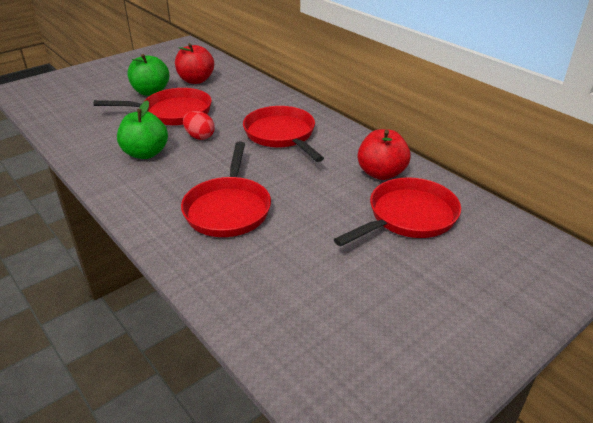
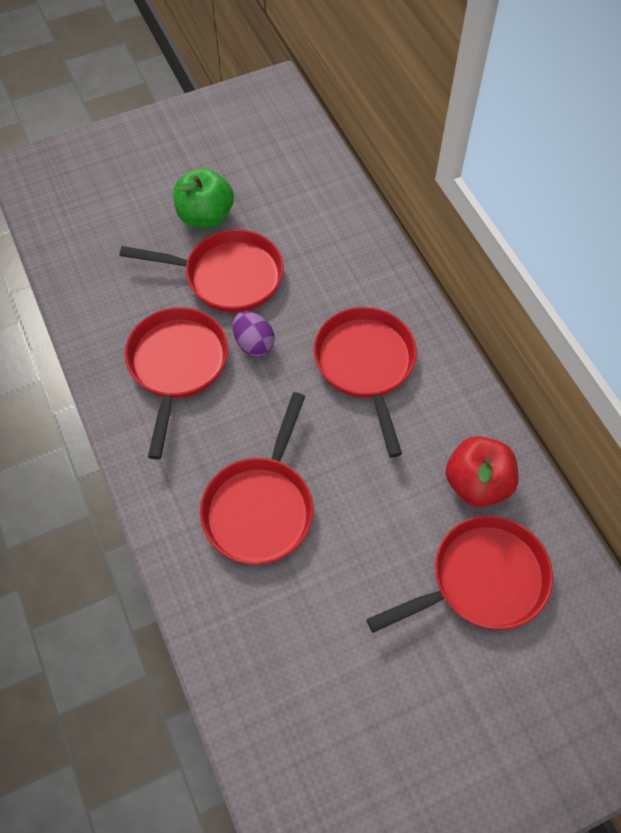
camera: 15 degrees right, 25 degrees up
green apple [117,100,168,159] -> red pan [125,307,228,460]
red apple [175,43,214,84] -> none
red egg [183,111,215,140] -> purple egg [233,311,275,356]

